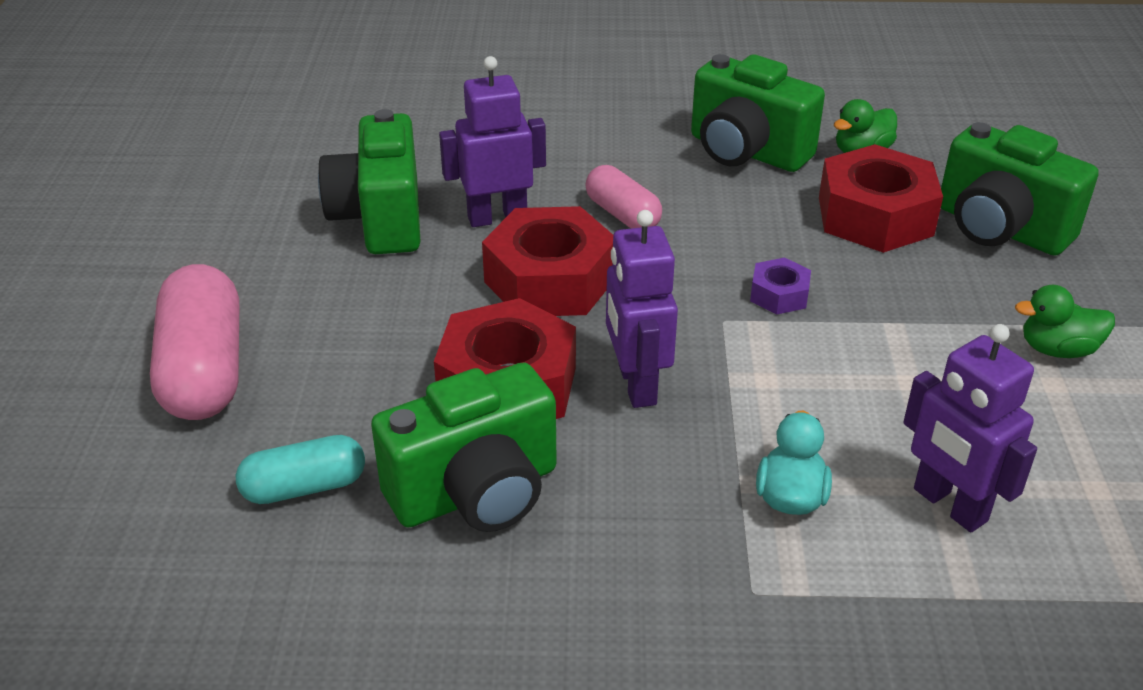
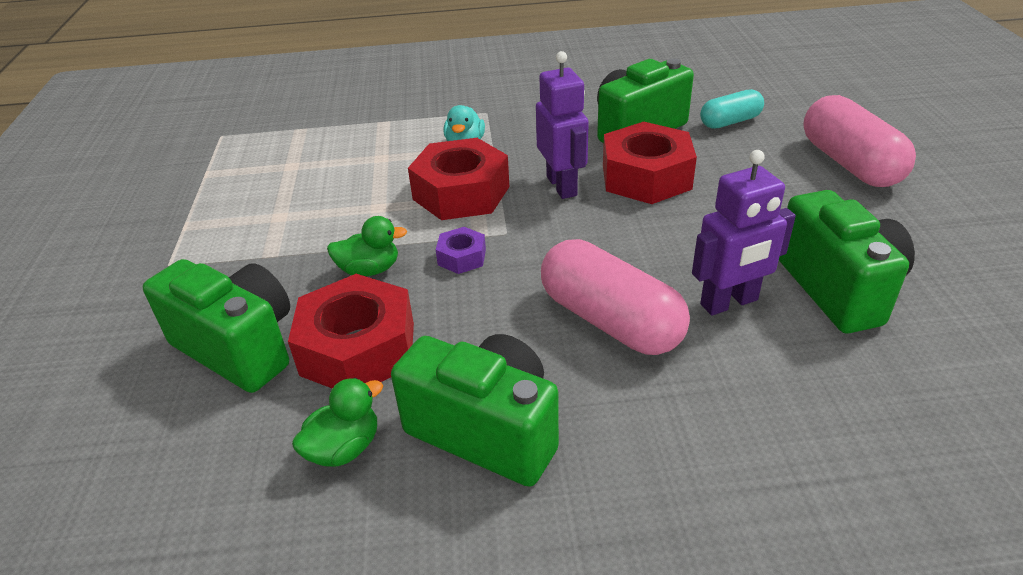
camera: 175 degrees right, 0 degrees up
red nut [482,206,613,316] -> red nut moved to [408,138,509,220]
pink capsule [585,165,662,228] -> pink capsule [541,239,690,355], size x1.71
purple robot [903,324,1037,532] -> none
green duck [1015,284,1115,358] -> green duck moved to [327,216,407,276]

